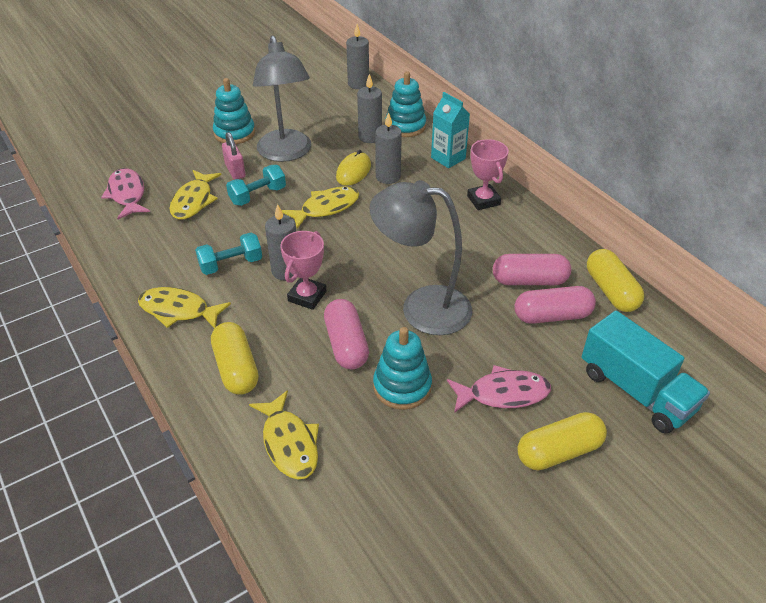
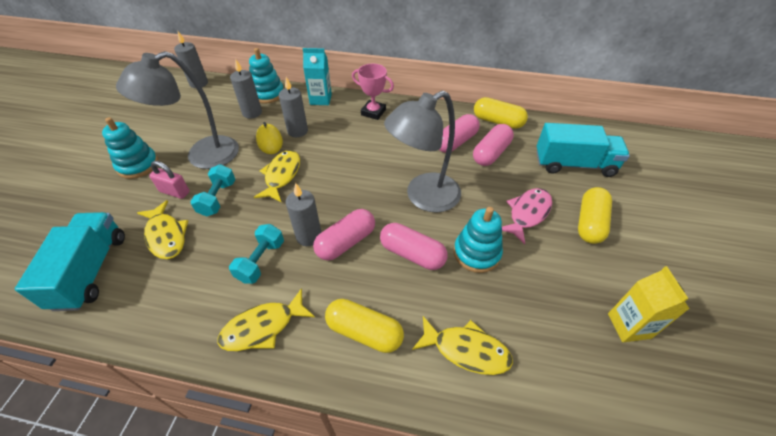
camera: 45 degrees left, 5 degrees up
pink fish [101,168,150,219] -> turquoise truck [15,212,125,311]
grey lamp [253,35,311,162] -> grey lamp turned 120 degrees clockwise [116,51,239,169]
pink trophy [280,231,327,310] -> pink capsule [313,209,375,260]
none -> yellow carton [608,266,689,342]

